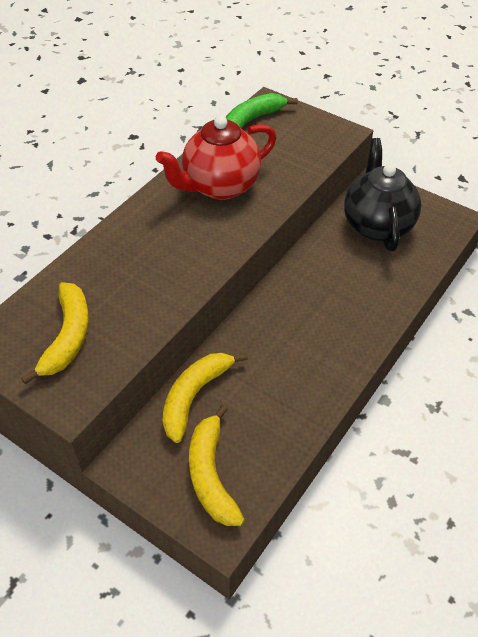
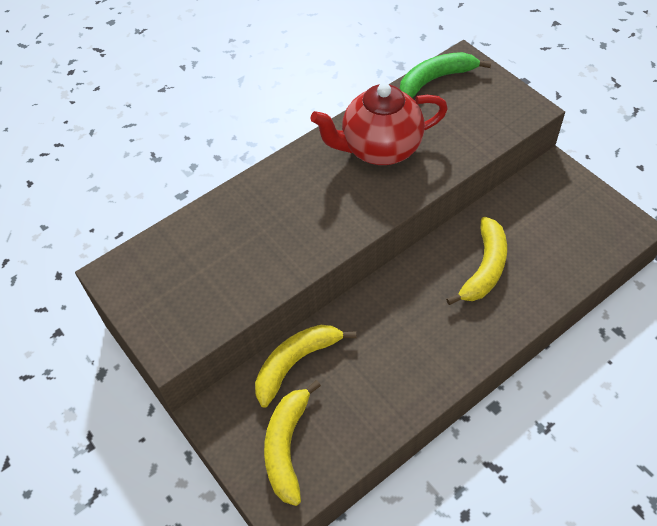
camera: 20 degrees right, 5 degrees up
yellow banana [21,282,89,384] -> yellow banana moved to [446,217,507,305]
black teapot [344,138,421,251] -> none

